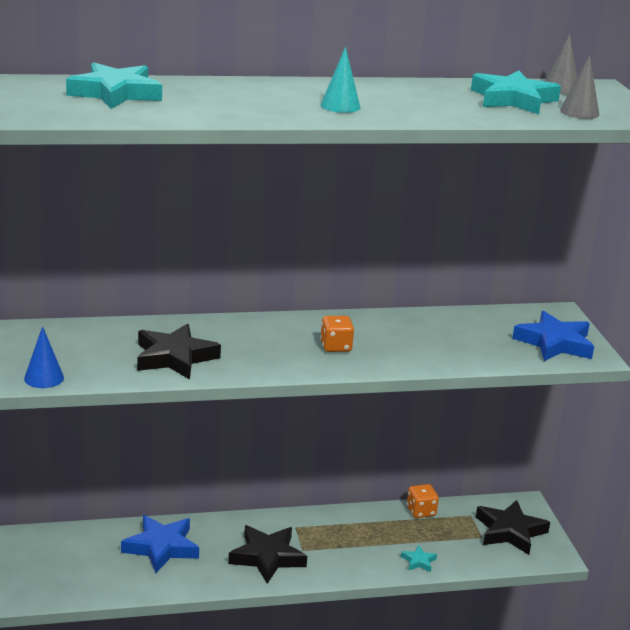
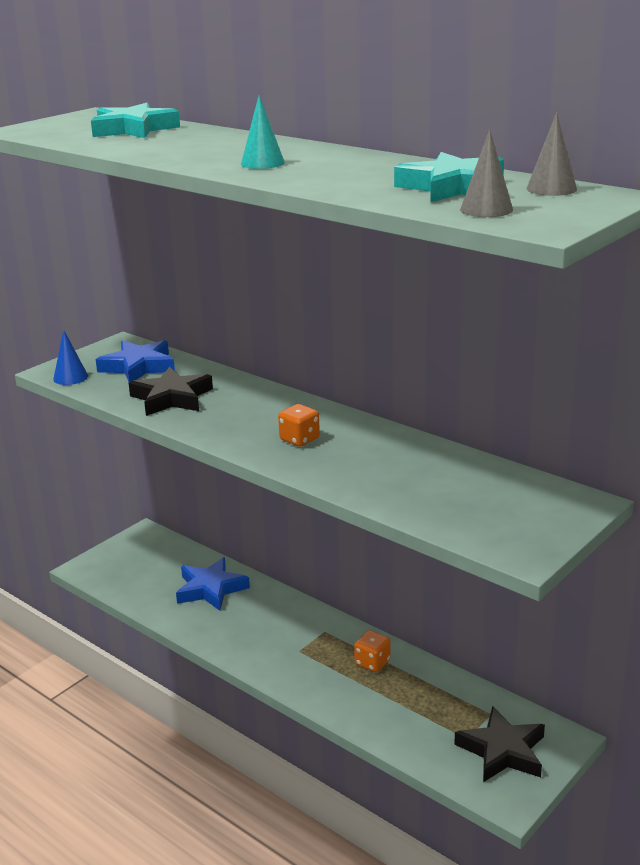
camera: 55 degrees right, 0 degrees up
black star [228,525,307,584] -> none
turquoise star [401,545,437,572] -> none
orange dice [407,484,439,518] -> orange dice moved to [354,630,391,672]
blue star [512,311,594,361] -> blue star moved to [96,340,175,382]

